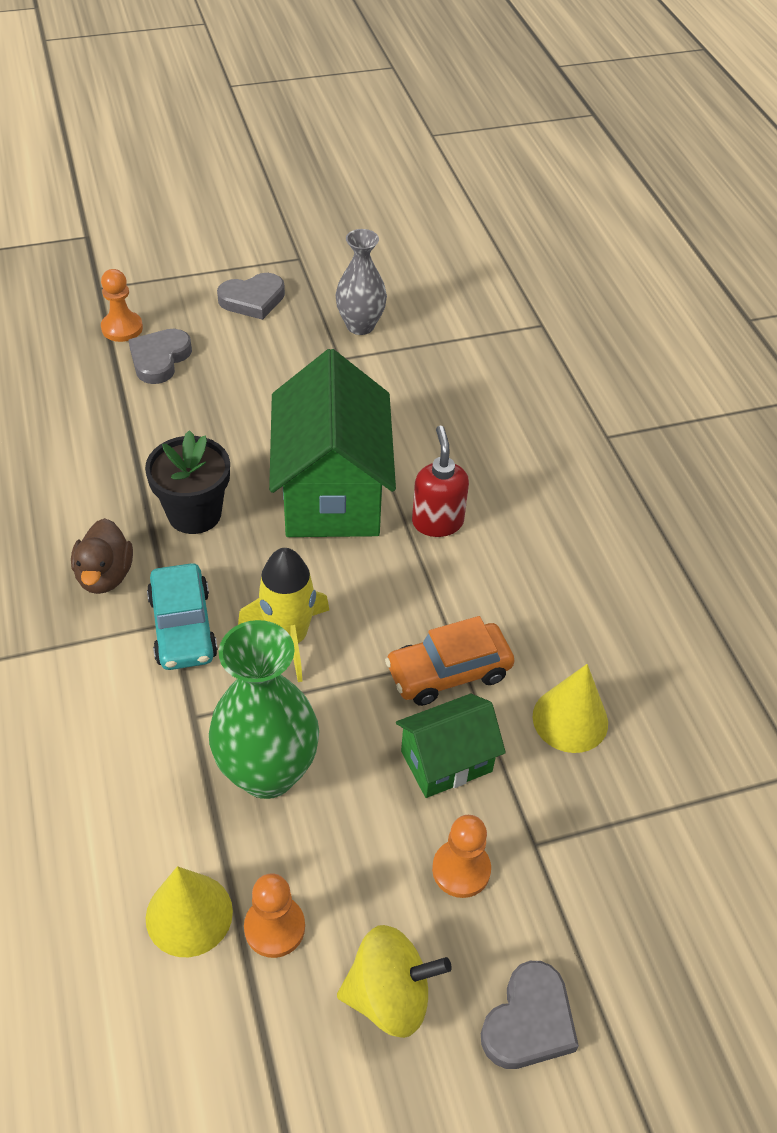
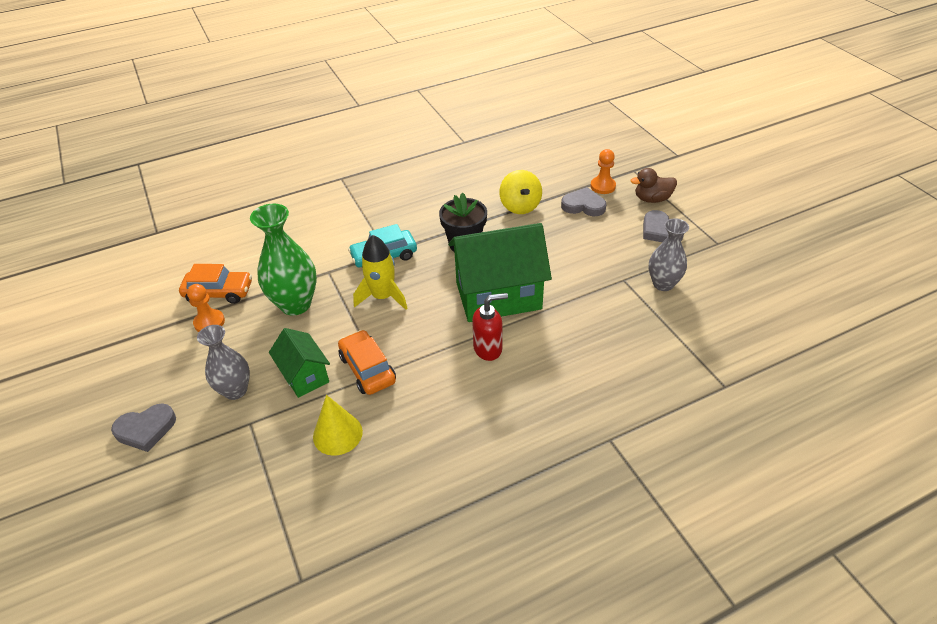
camera: 85 degrees right, 5 degrees down
brown duck [71,518,133,594] -> brown duck moved to [630,168,677,203]
yellow cone [146,866,233,957] -> orange car [179,264,252,304]
yellow spinning top [337,925,452,1038] -> yellow spinning top moved to [499,170,542,214]
orange pawn [432,815,491,898] -> grey vase [197,325,250,400]
grey heart [481,961,579,1069] -> grey heart turned 45 degrees counterclockwise [111,403,176,452]

